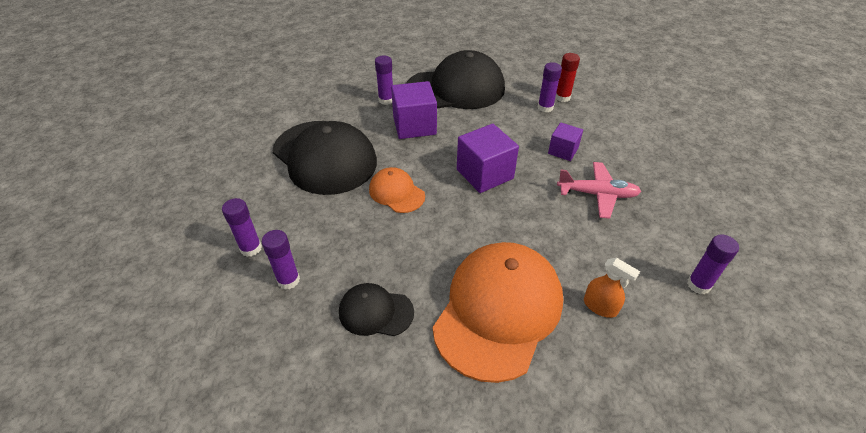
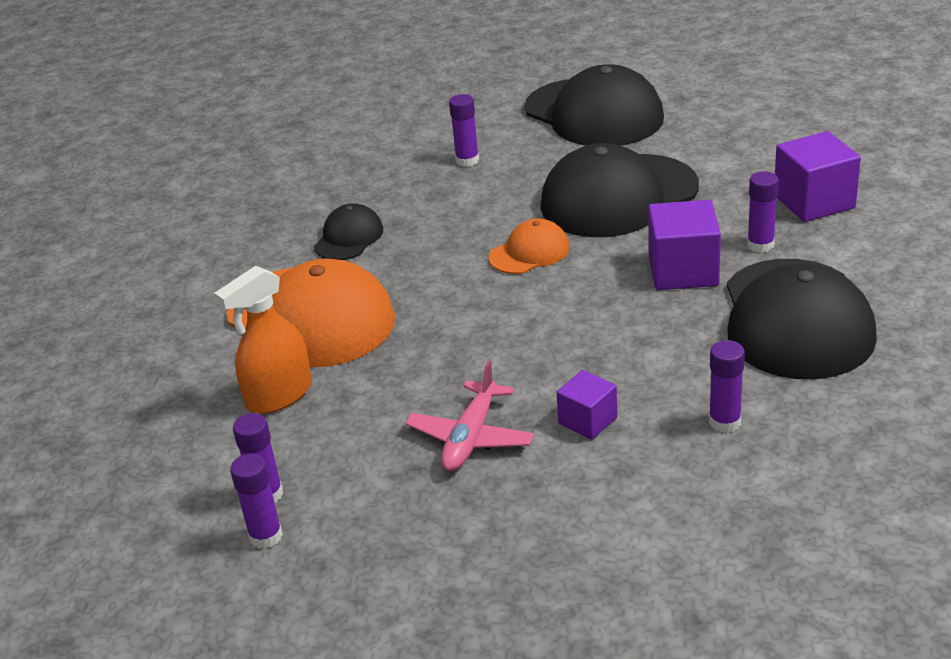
camera: 105 degrees right, 10 degrees down
purple glue stick [262,230,300,290] -> purple glue stick moved to [230,453,283,549]
purple cube [457,124,519,193] -> purple cube moved to [775,131,861,222]
red glue stick [555,53,580,102] -> none
orange spray bottle [584,258,640,318] -> orange spray bottle [214,266,312,414], size x1.65
none -> black cap [525,64,664,146]

